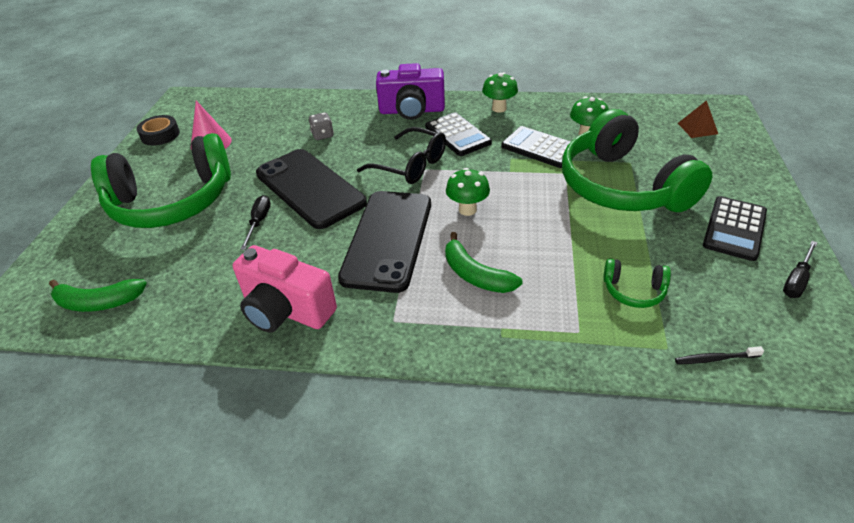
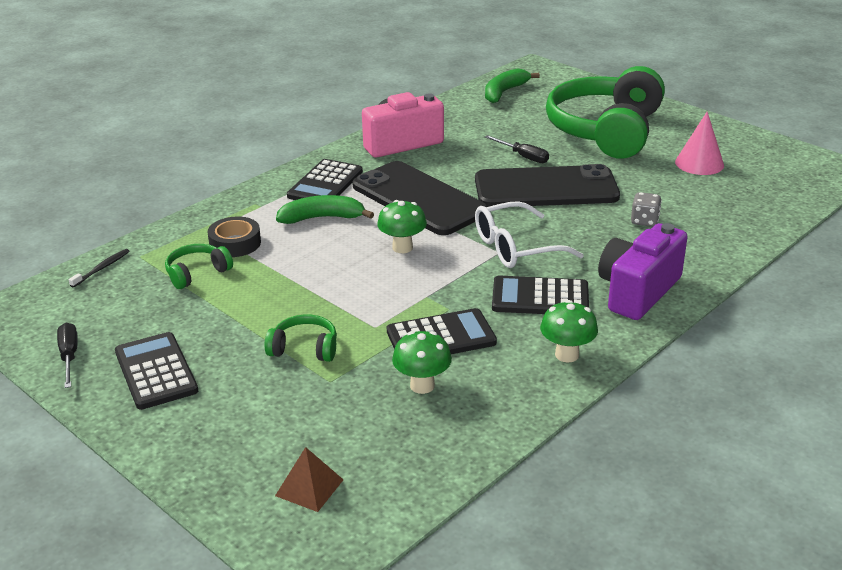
camera: 125 degrees right, 10 degrees down
black tape [137,115,180,146] -> black tape moved to [208,216,261,257]
black glasses [357,127,446,184] -> white glasses [475,201,584,268]
green headphones [562,109,712,212] -> green headphones [265,314,337,362], size x0.40
none -> black calculator [287,159,363,200]

